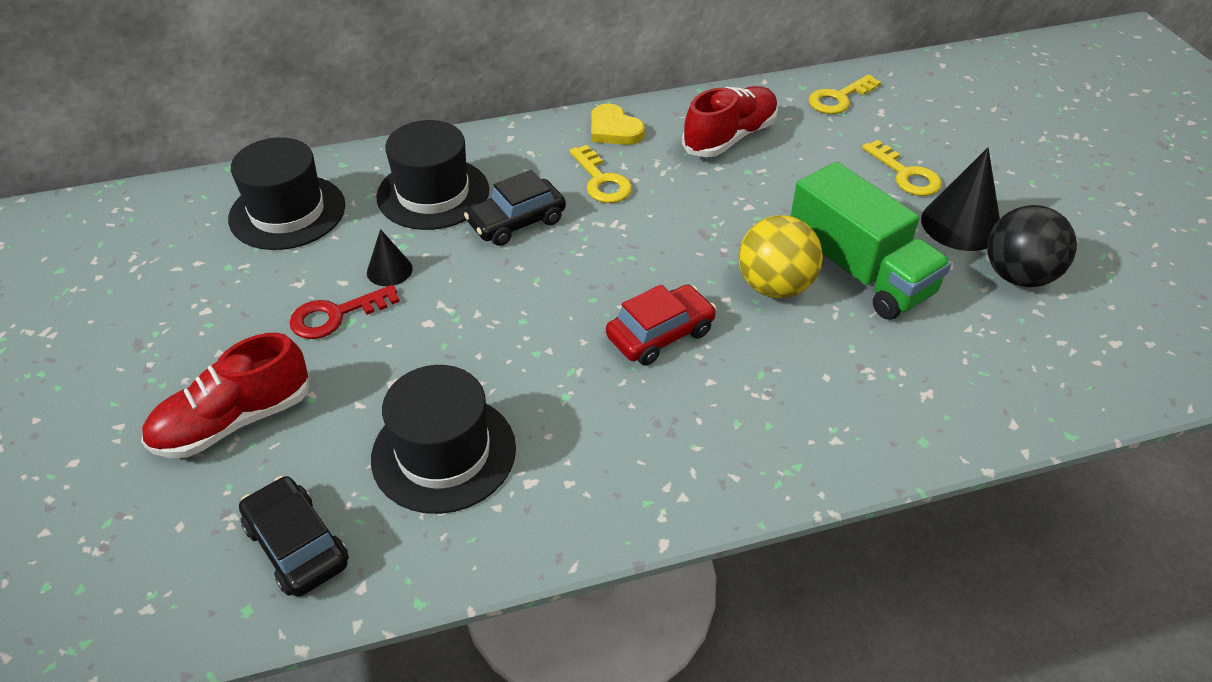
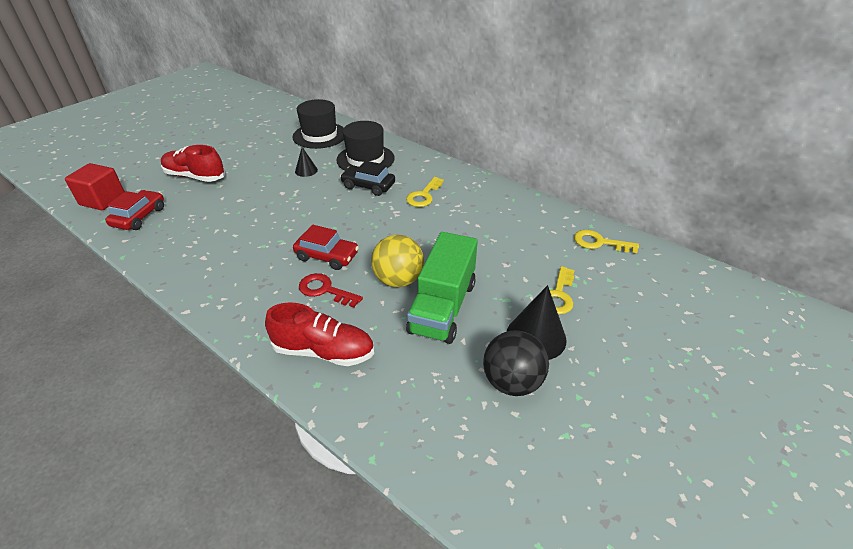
camera: 55 degrees right, 5 degrees down
black car [239,476,349,597] -> red car [105,190,164,230]
red key [290,285,400,339] -> red key moved to [299,273,363,308]
black hat [371,365,516,514] -> none
yellow heart [591,104,645,145] -> none
red shoe [682,86,778,157] -> red shoe moved to [265,302,374,366]
none -> red cube [65,163,125,210]

